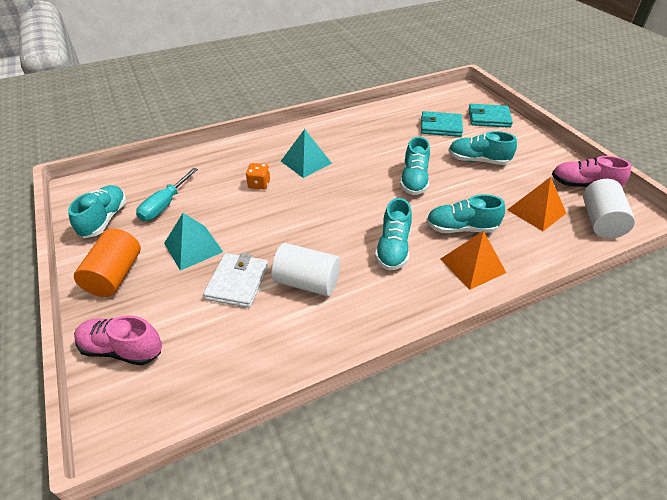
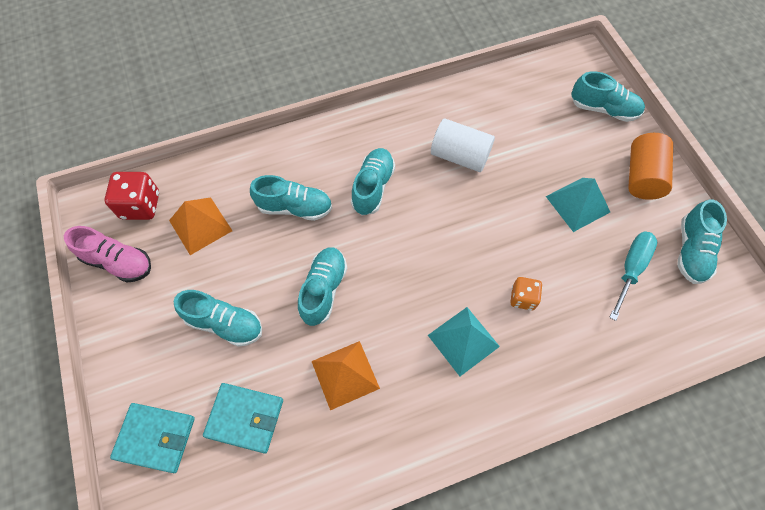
camera: 175 degrees left, 20 degrees up
pink shoe [74,315,162,366] -> turquoise shoe [571,71,645,122]
white wallet [203,253,269,308] -> none
orange pyramid [440,231,506,290] -> orange pyramid moved to [312,341,380,410]
white cylinder [583,179,635,239] -> red dice [105,172,159,220]

